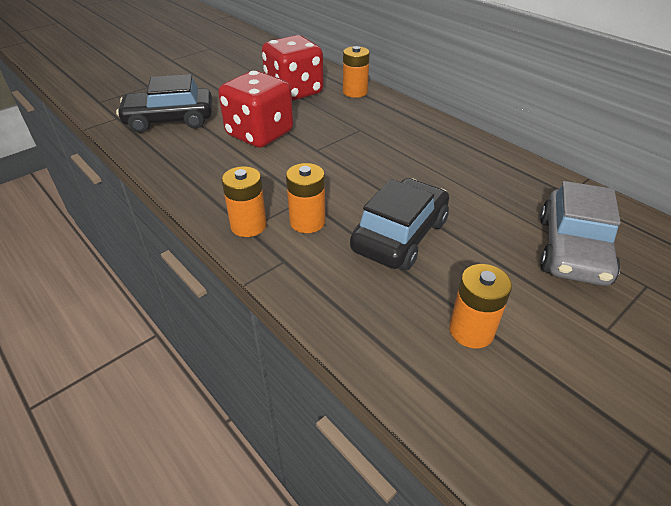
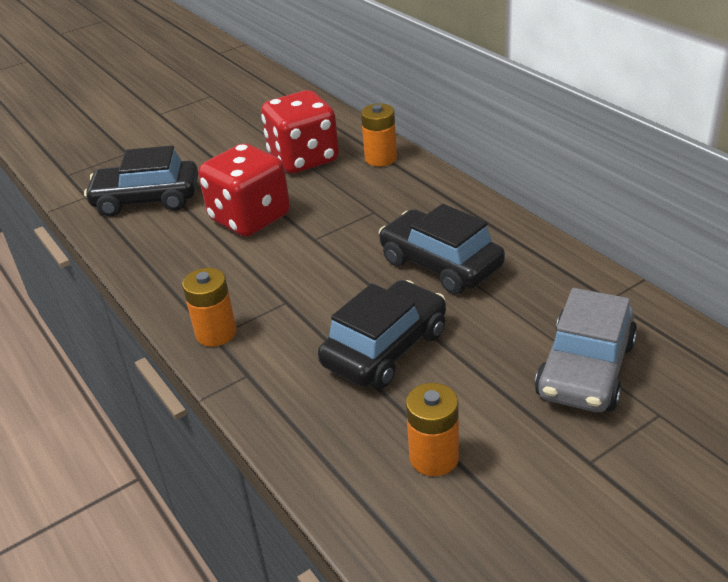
camera: 10 degrees right, 5 degrees down
orange battery [286,163,326,233] -> none
none -> black car [379,204,505,295]

